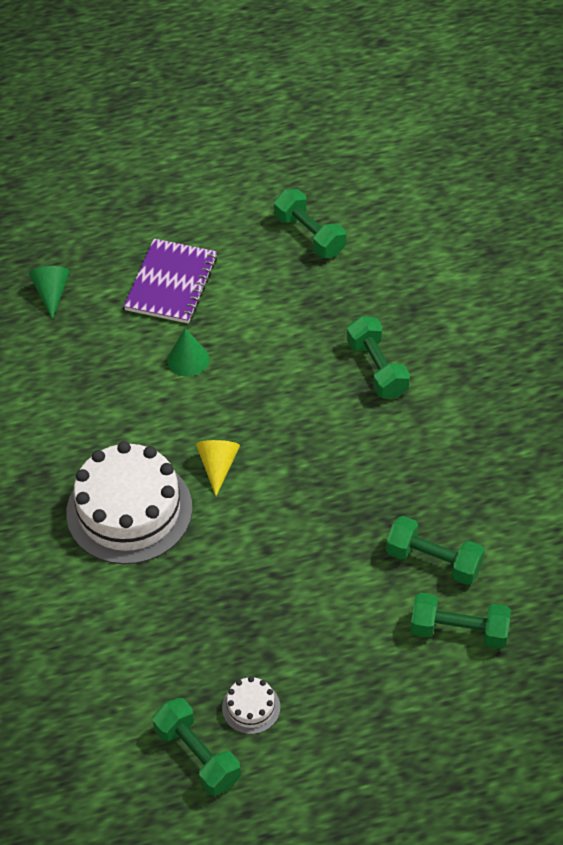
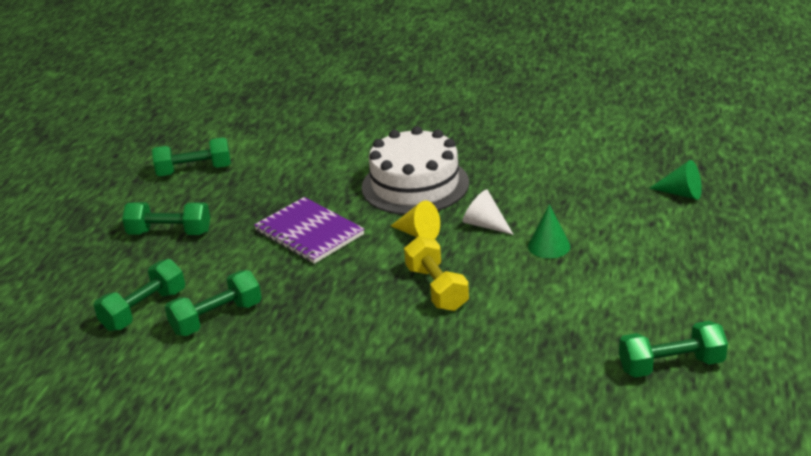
camera: 120 degrees right, 20 degrees down
purple notebook [124,239,217,323] -> purple notebook moved to [254,197,364,264]
white cake [222,676,280,734] -> none
green dumbbell [347,316,410,398] -> green dumbbell moved to [122,202,210,235]
none -> yellow dumbbell [404,236,469,311]
none -> white cone [462,189,514,235]

